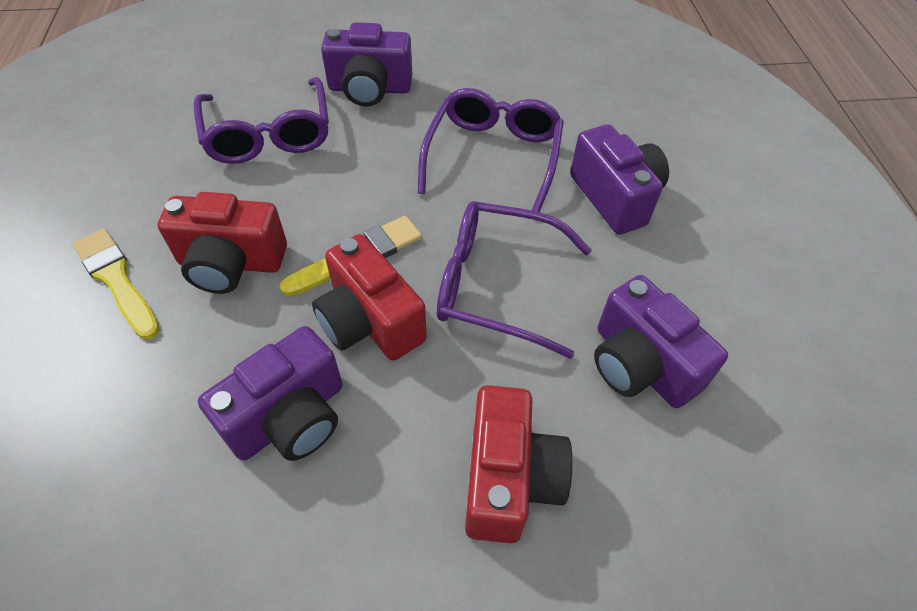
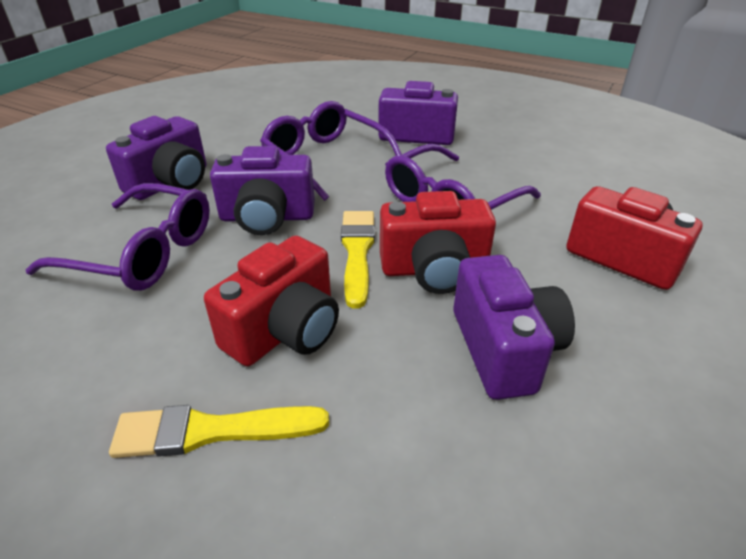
camera: 55 degrees left, 15 degrees down
purple camera [594,275,728,408] -> purple camera moved to [210,146,315,235]

